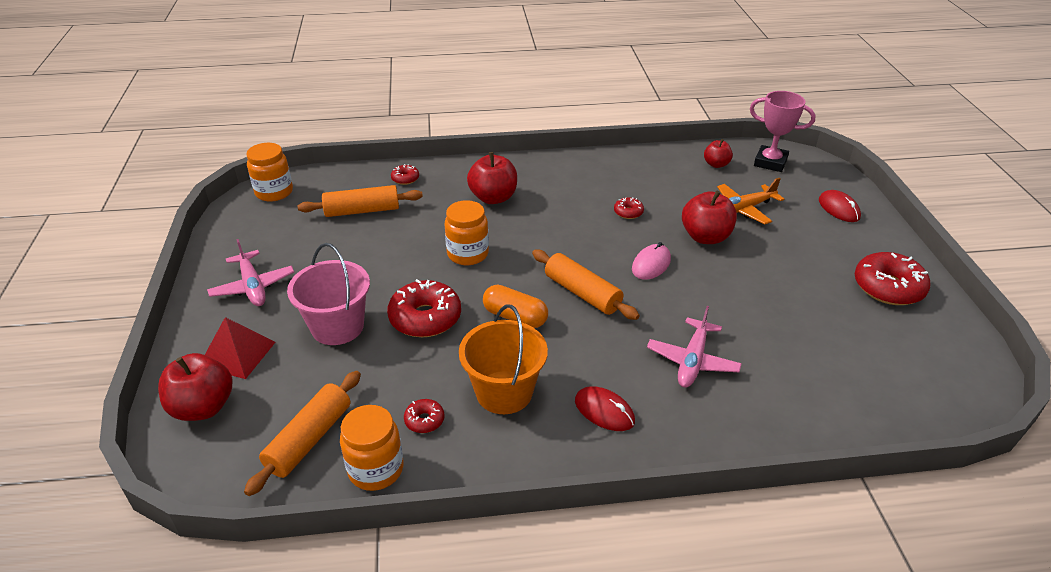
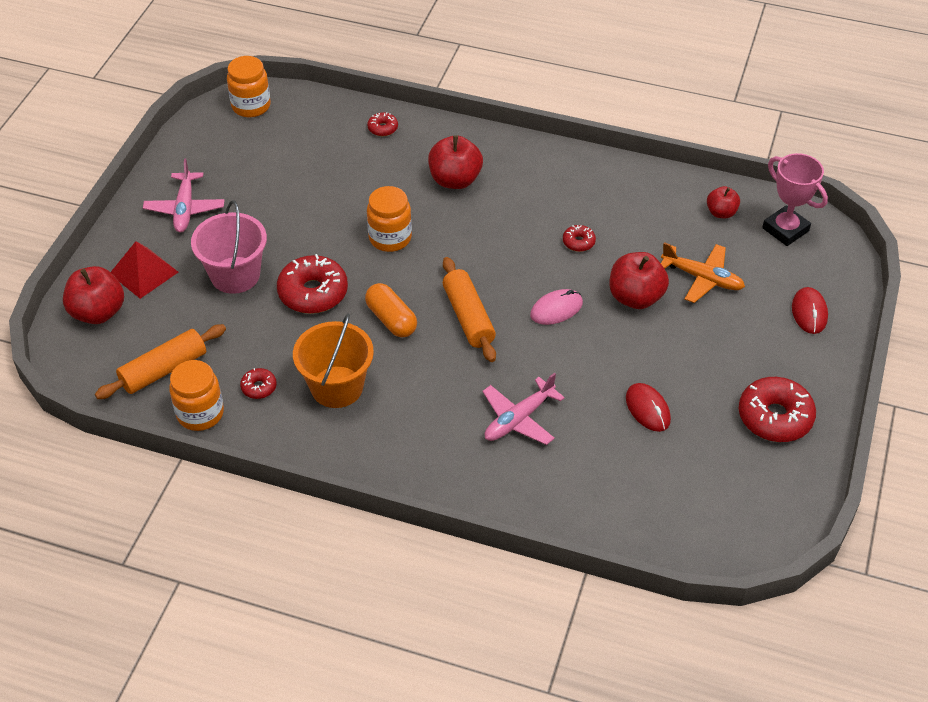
camera: 25 degrees right, 10 degrees up
orange rolling pin [297,185,423,217] -> none
red mouse [575,386,635,431] -> red mouse moved to [626,383,671,432]
orange plane [717,178,784,225] -> orange plane turned 150 degrees counterclockwise [661,242,745,303]

